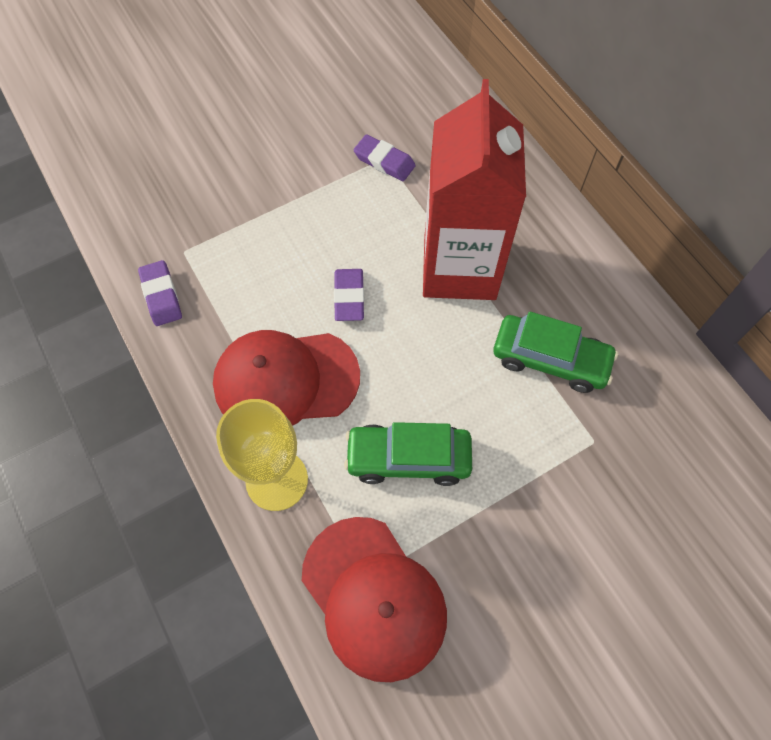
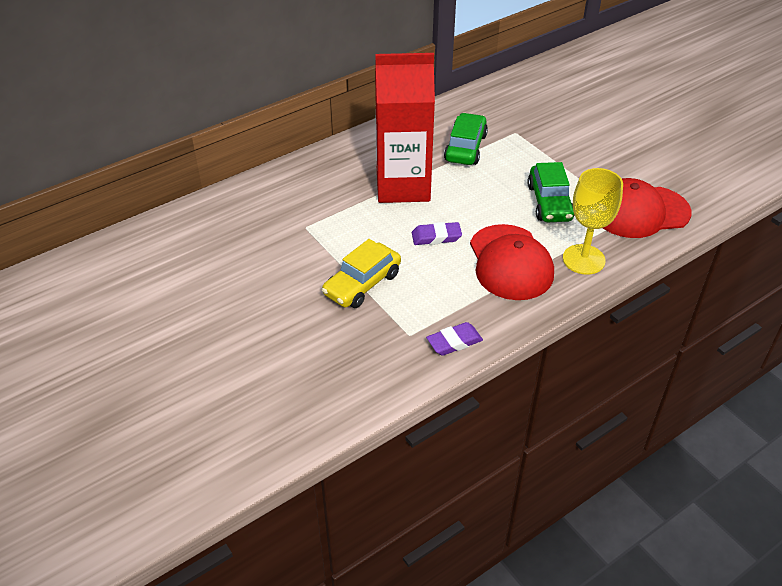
camera: 95 degrees left, 20 degrees down
red cap [302,517,447,682] -> red cap turned 150 degrees counterclockwise [603,178,691,238]
purple eraser [354,134,416,181] -> none
none -> yellow car [322,239,401,308]

